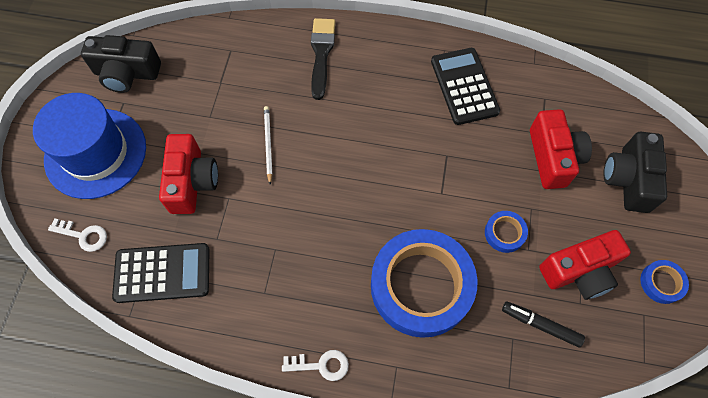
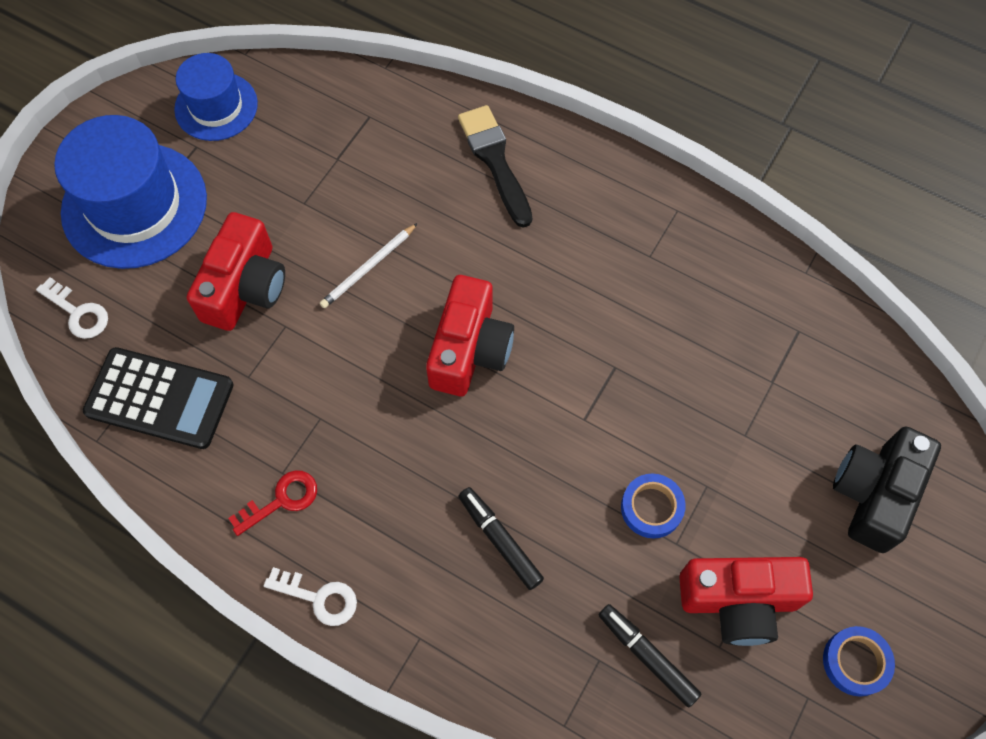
camera: 20 degrees right, 0 degrees up
black camera [81,35,161,93] -> blue hat [174,53,258,141]
white pencil [264,106,272,185] -> white pencil turned 150 degrees counterclockwise [320,223,418,308]
black brush [311,18,335,100] -> black brush turned 45 degrees counterclockwise [458,105,532,228]
blue tape [371,229,478,338] -> black marker [458,487,544,590]
black calculator [431,48,500,125] -> none
red camera [530,109,592,189] -> red camera moved to [426,275,514,396]
none -> red key [228,470,317,536]

